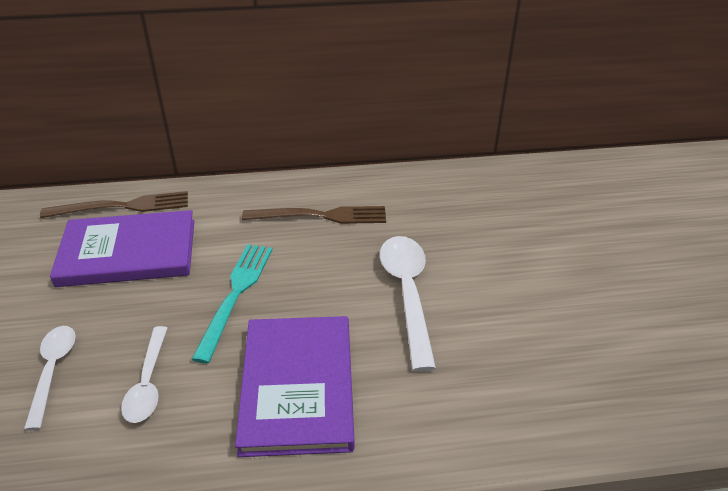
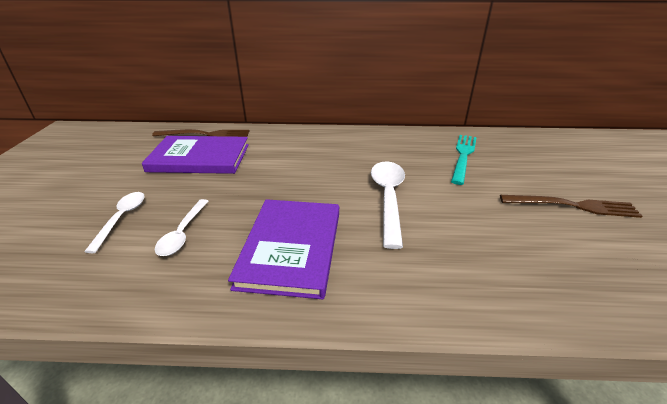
camera: 10 degrees right, 5 degrees down
turquoise fork [191,244,273,364] -> turquoise fork moved to [451,135,477,185]
brown fork [242,206,386,224] -> brown fork moved to [500,195,642,218]

